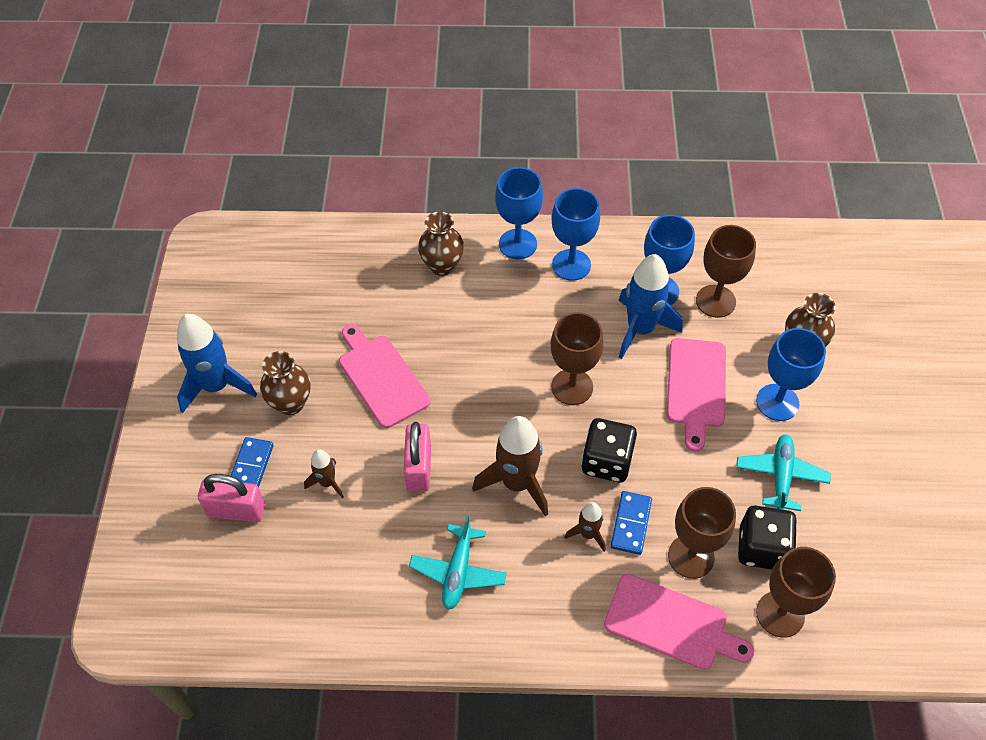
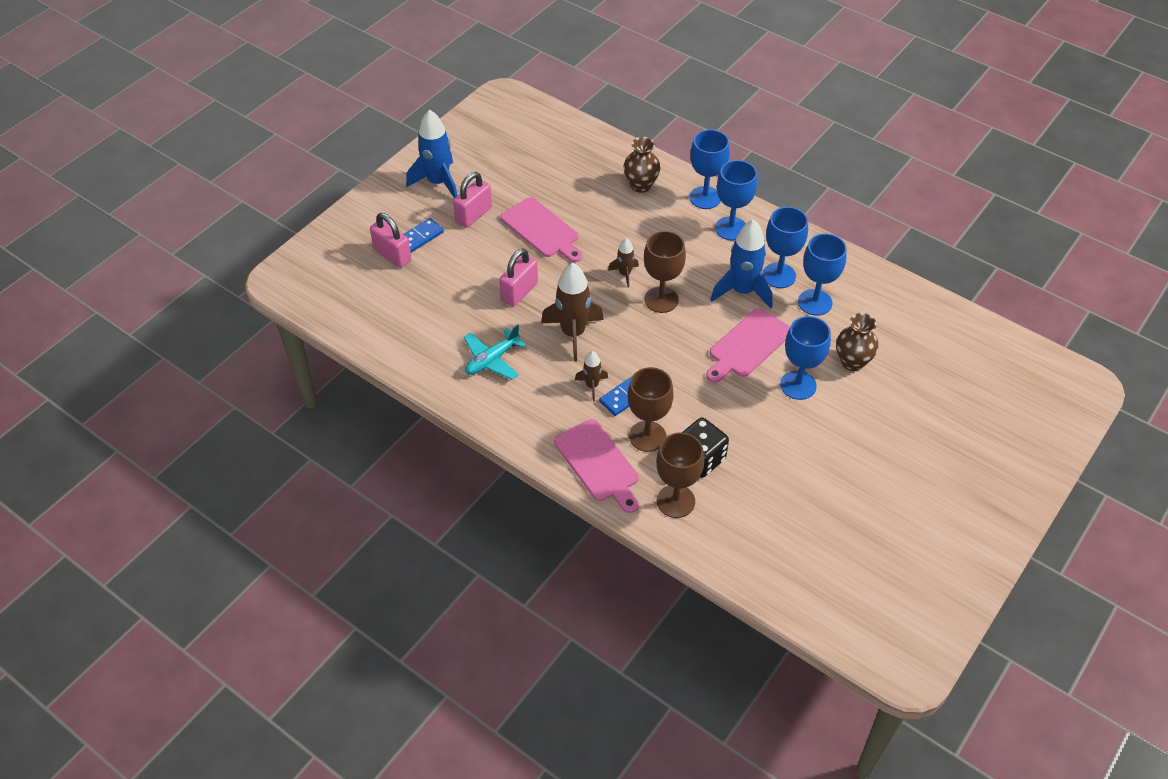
camera: 35 degrees right, 5 degrees down
brown vase [260,351,311,415] -> pink padlock [453,172,492,228]
brown rocket [304,449,344,498] -> brown rocket moved to [608,238,639,288]
pink cutting board [339,324,431,428] -> pink cutting board turned 135 degrees clockwise [500,197,583,262]
black dice [581,418,637,482] -> none
brown goblet [696,225,756,318] -> blue goblet [798,233,847,316]
turquoise plane [736,435,831,511] -> none

